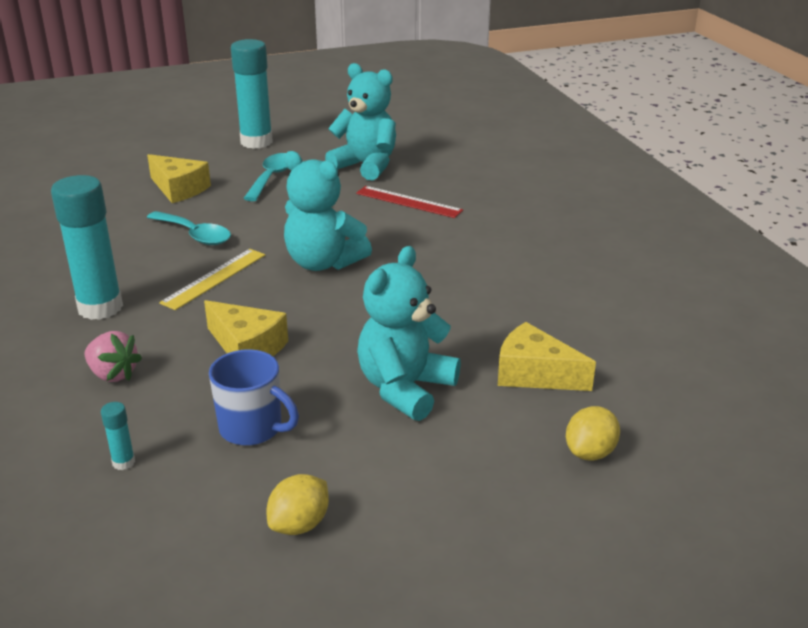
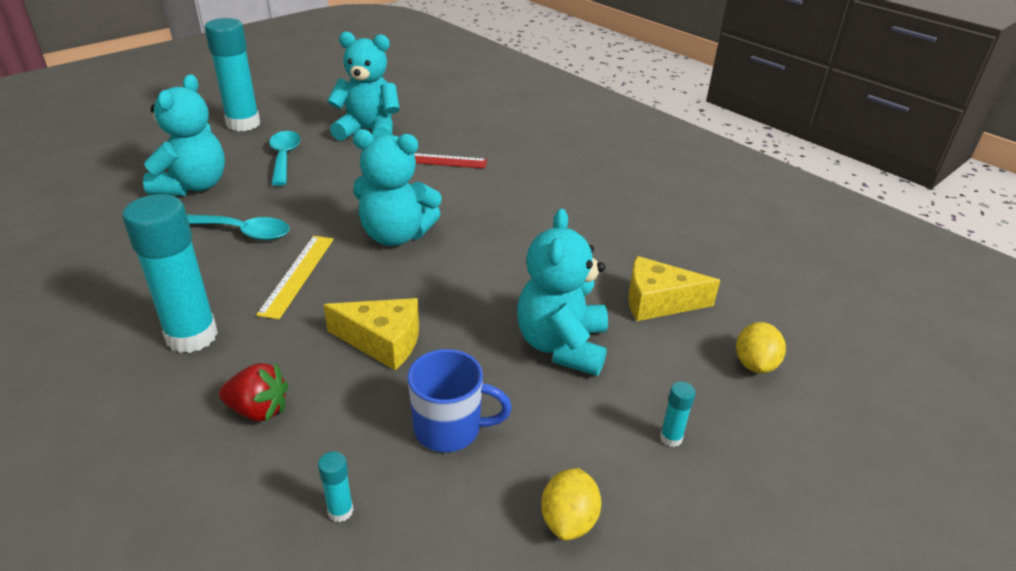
camera: 25 degrees left, 5 degrees up
pink strawberry [85,331,142,382] -> red strawberry [219,363,288,421]
yellow cheese [147,154,211,203] -> turquoise teddy bear [143,74,225,196]
none -> turquoise glue stick [660,381,696,447]

